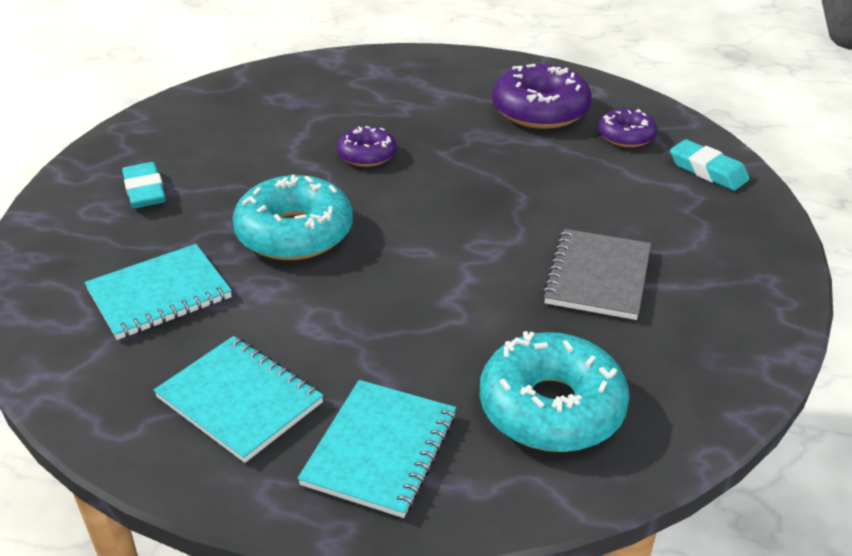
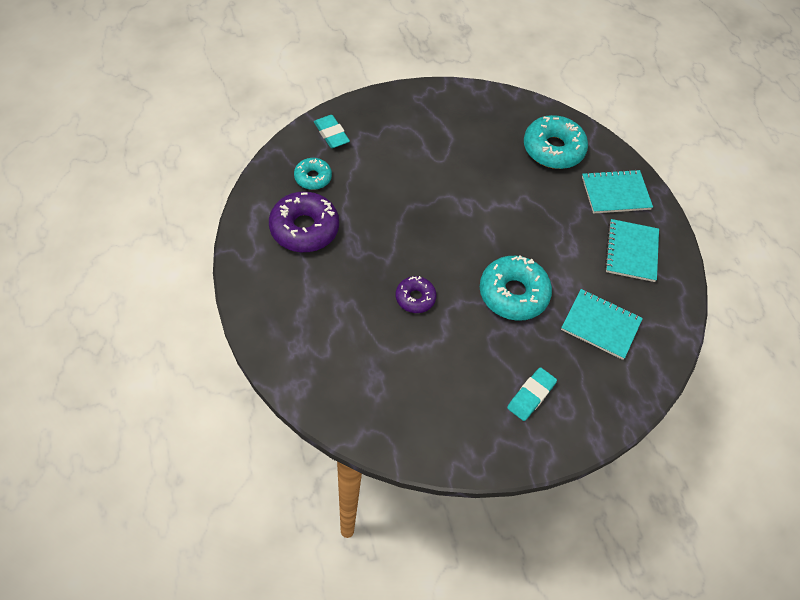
camera: 125 degrees left, 20 degrees up
grey notebook [542,229,651,320] -> none
purple donut [598,109,657,147] -> turquoise donut [294,158,332,190]
turquoise eraser [670,139,750,191] -> turquoise eraser turned 45 degrees counterclockwise [314,115,350,148]

